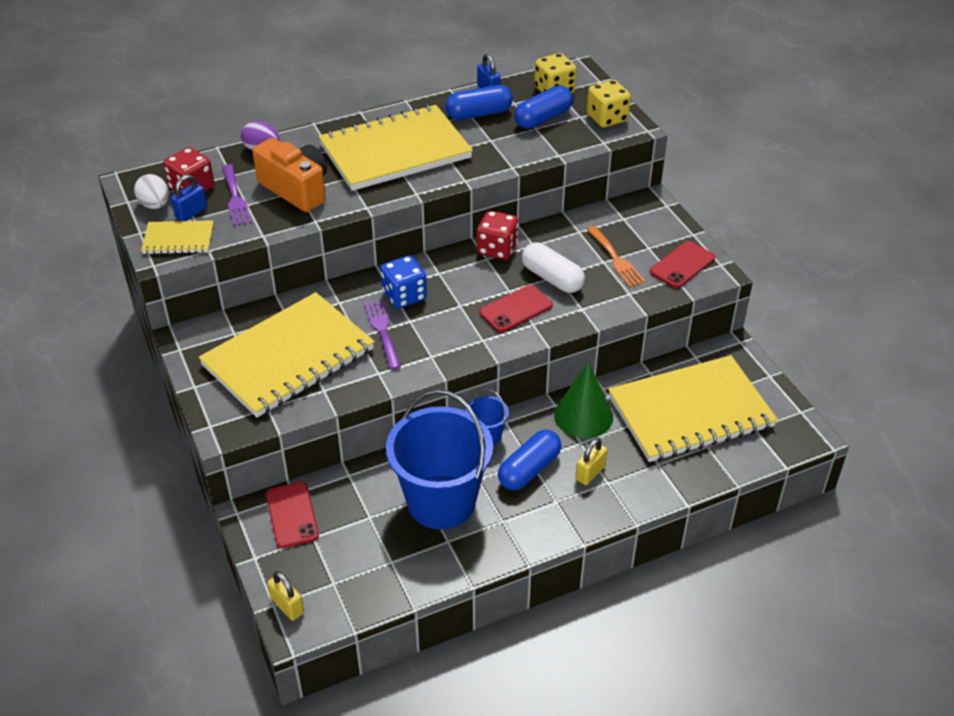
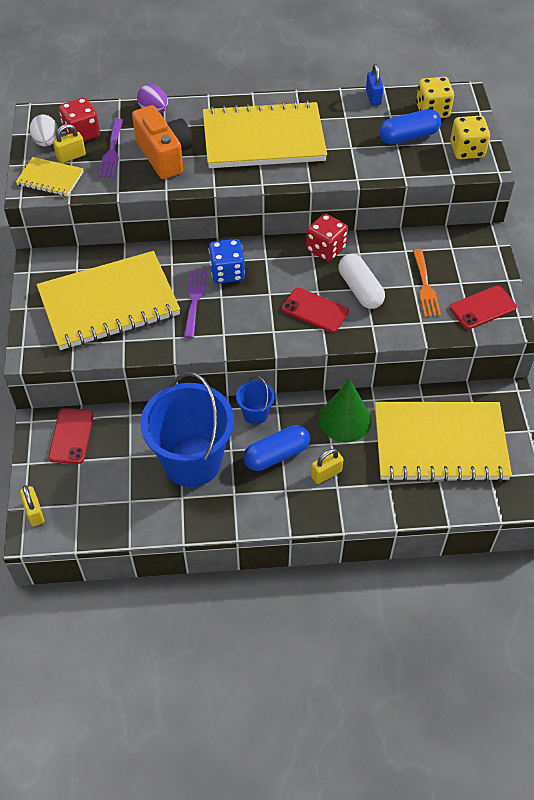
camera: 20 degrees right, 10 degrees up
blue padlock [171,174,207,221] -> yellow padlock [53,124,86,163]
blue capsule [445,85,513,120] -> none
red phone [479,285,553,332] -> red phone turned 45 degrees clockwise [282,288,349,333]

